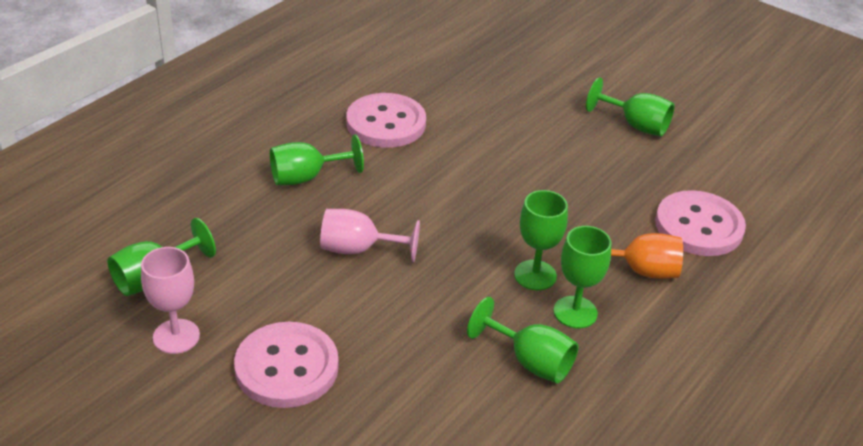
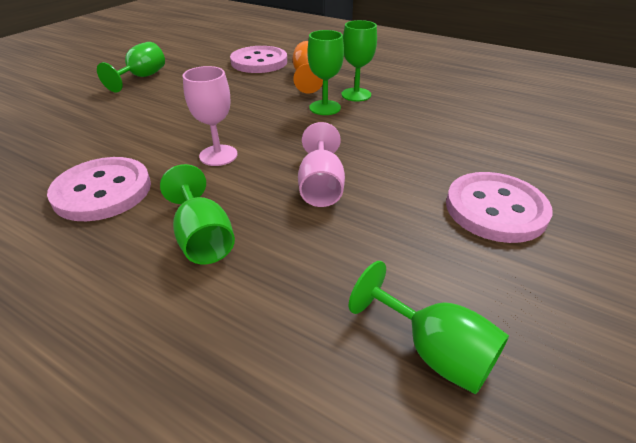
camera: 95 degrees left, 0 degrees up
pink goblet [141,247,200,354] -> pink goblet moved to [183,66,238,166]
green goblet [467,297,579,383] -> none

